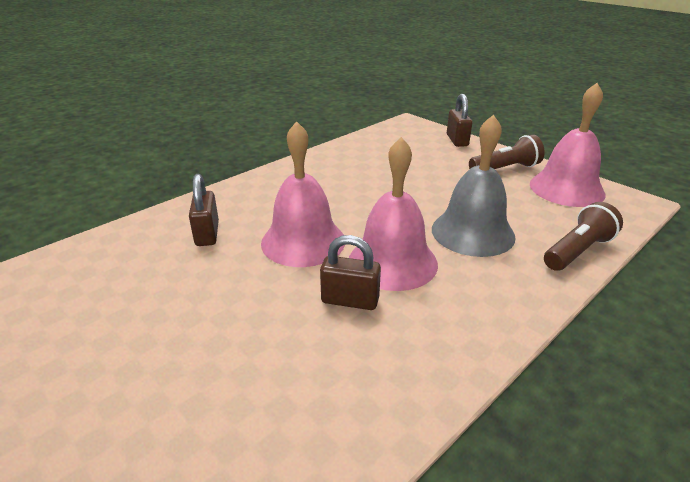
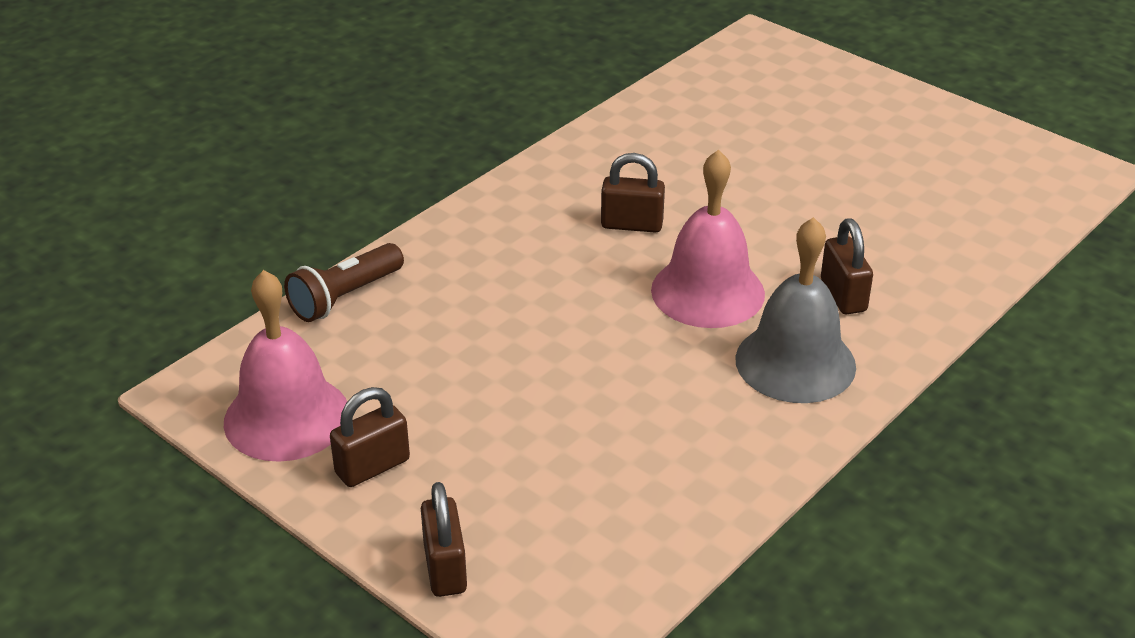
camera: 175 degrees right, 5 degrees up
pink bell [349,137,438,291] -> none
grey bell [432,114,516,257] -> grey bell moved to [735,217,856,403]
brown flashlight [469,135,545,169] -> brown padlock [330,387,410,487]

